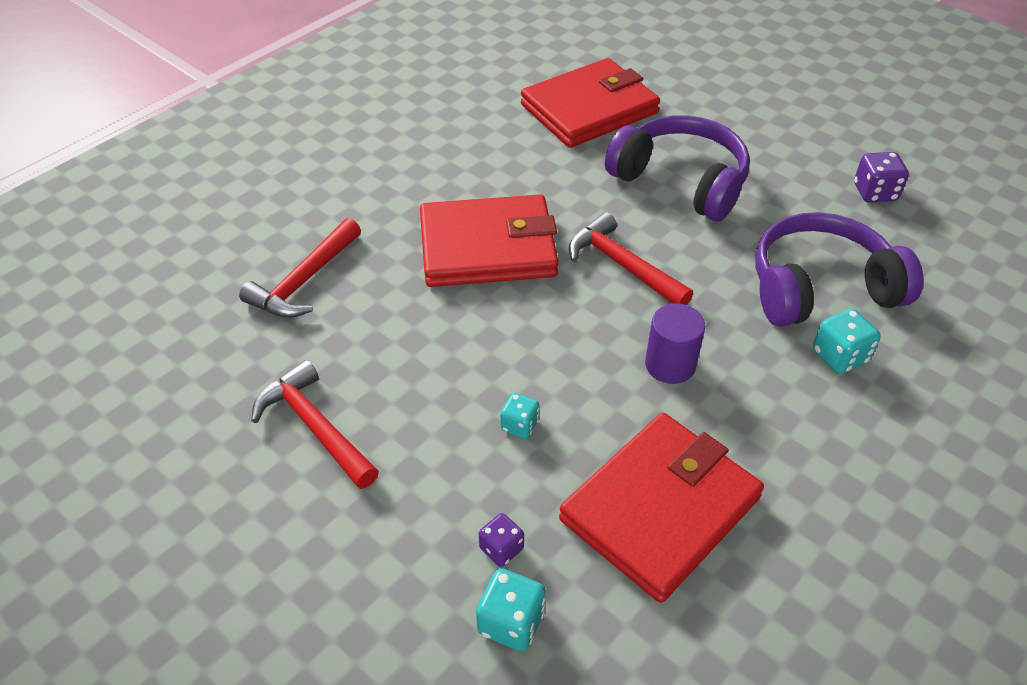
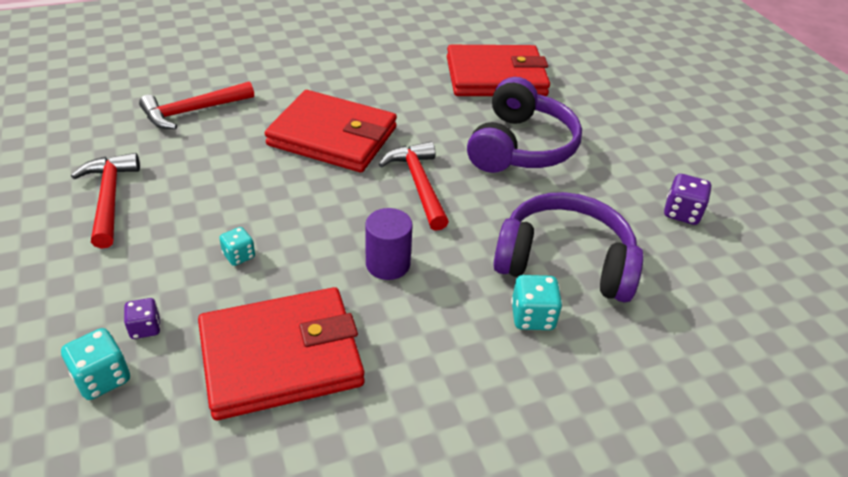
camera: 25 degrees right, 5 degrees down
purple headphones [605,115,750,221] -> purple headphones turned 45 degrees clockwise [467,77,582,173]

